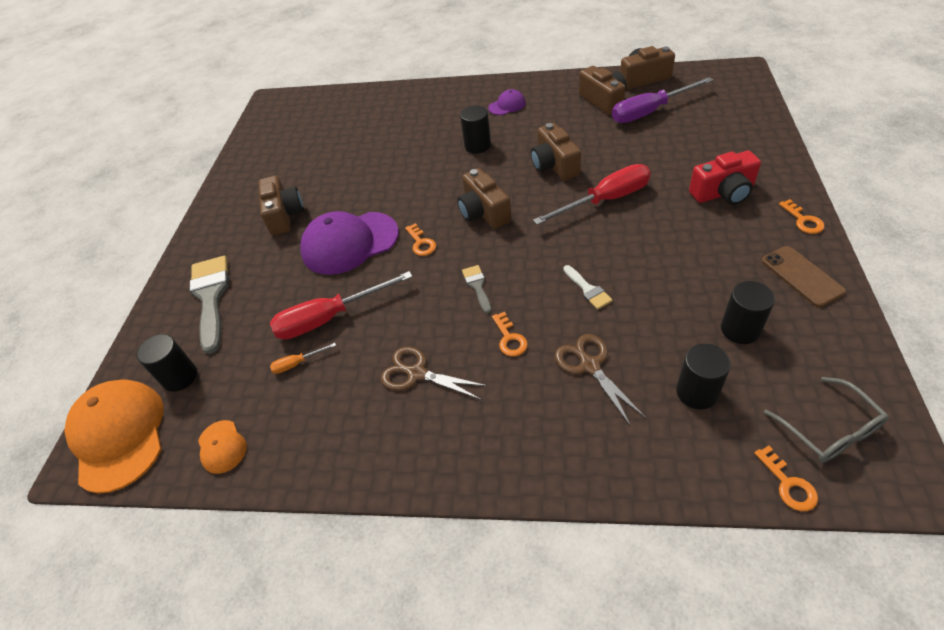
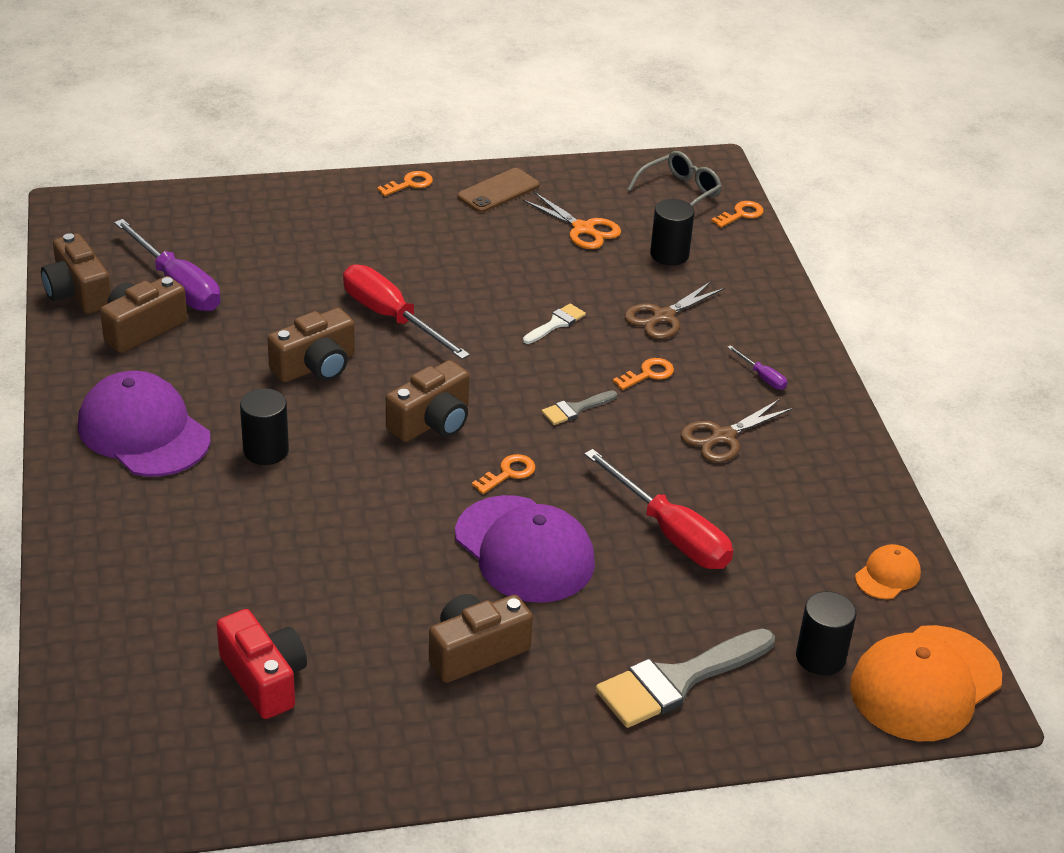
camera: 115 degrees left, 10 degrees down
orange screwdriver [270,343,336,374] -> none
brown scissors [380,346,488,400] -> brown scissors turned 45 degrees clockwise [681,399,794,463]
purple cap [488,89,526,115] -> purple cap [78,371,211,477], size x2.12
red camera [689,151,761,205] -> red camera moved to [217,609,307,719]
black cylinder [721,281,775,344] -> orange scissors [522,192,621,249]
none -> purple screwdriver [727,345,787,390]

